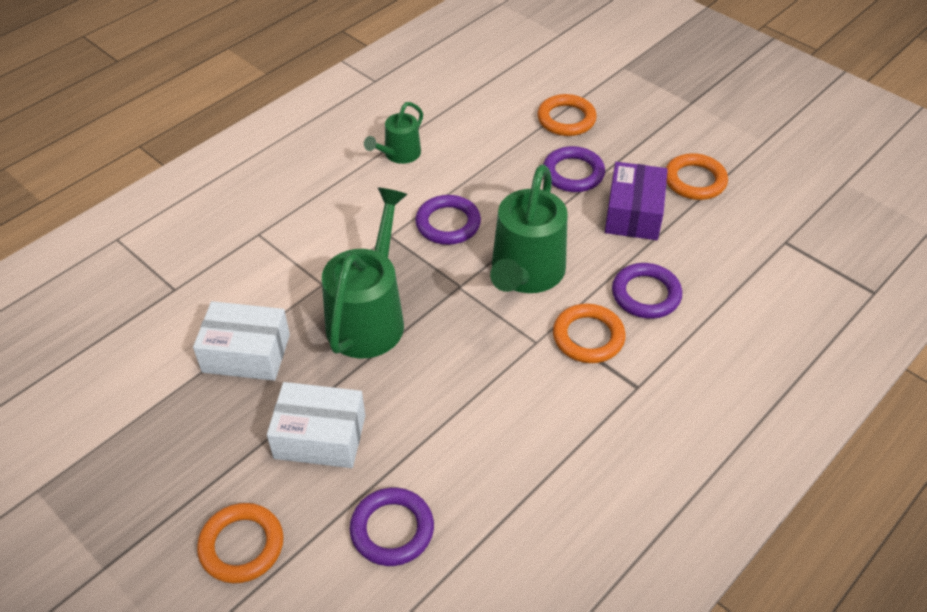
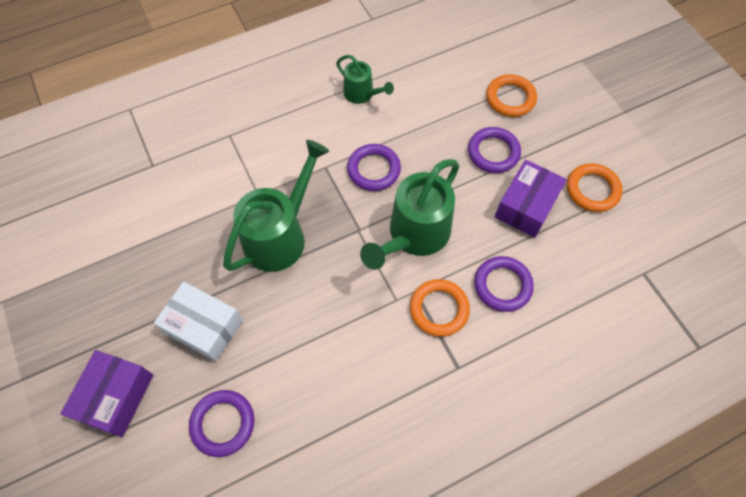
camera: 20 degrees right, 15 degrees up
white box [193,301,290,381] -> none
orange ring [197,503,284,583] -> purple box [60,350,153,437]
green watering can [364,102,423,164] -> green watering can turned 105 degrees counterclockwise [336,55,394,104]

